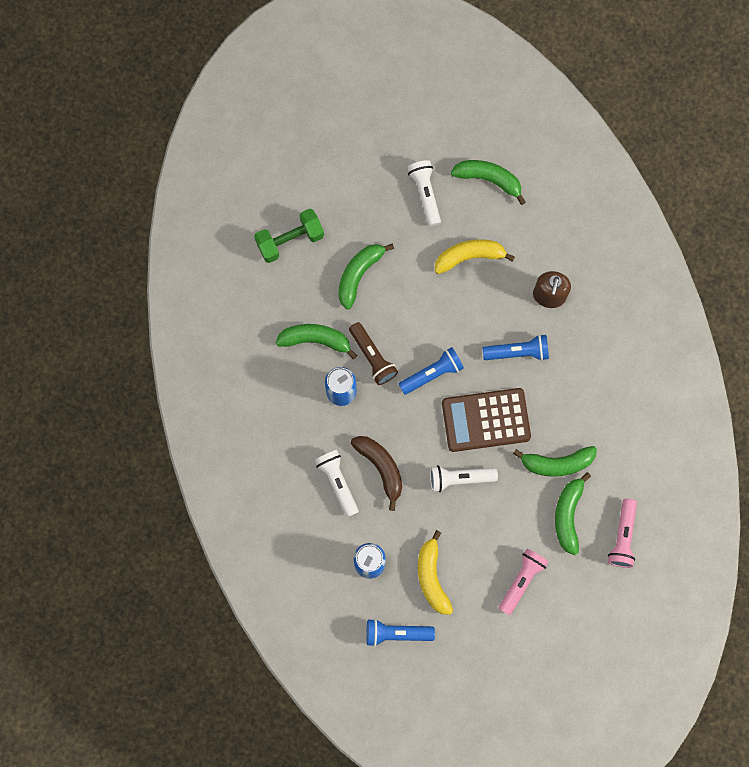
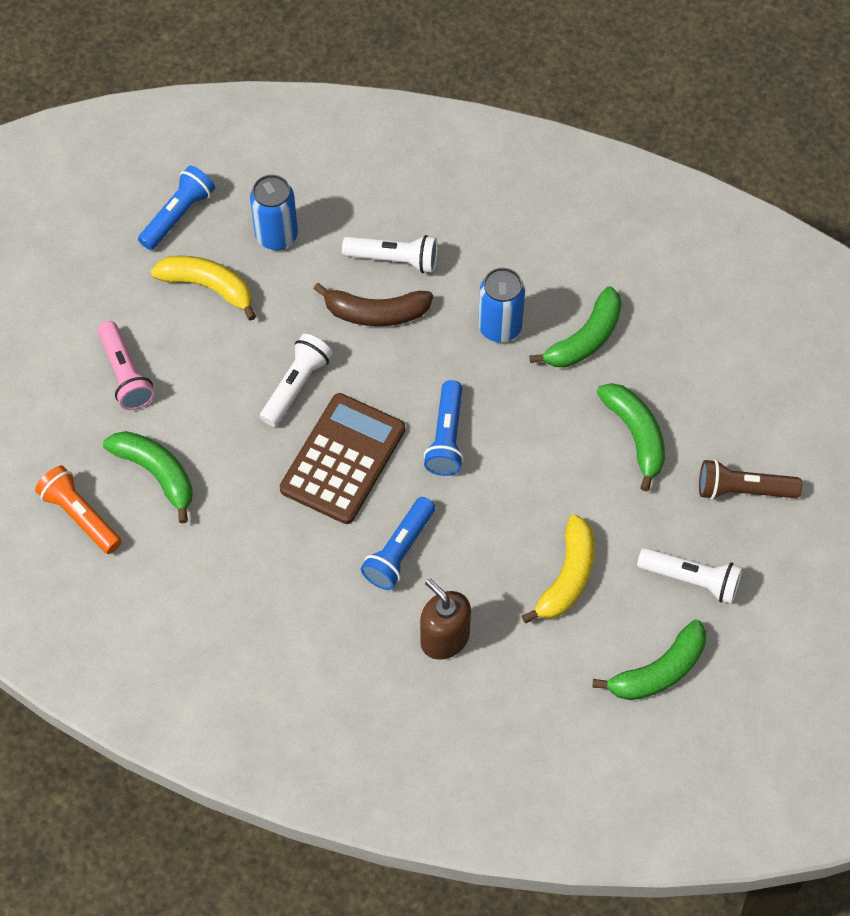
camera: 125 degrees right, 15 degrees down
green dumbbell [254,208,324,263] -> none
brown flashlight [349,322,398,385] -> brown flashlight moved to [699,459,802,500]
green banana [513,446,597,477] -> none
pink flashlight [608,499,637,568] -> orange flashlight [35,466,122,554]

